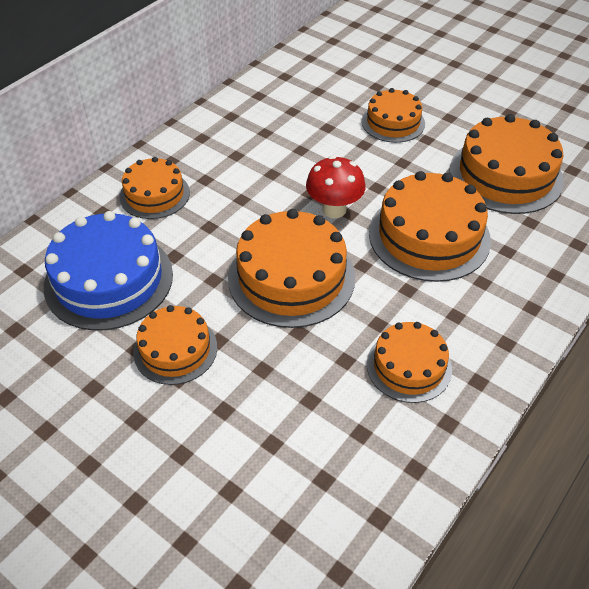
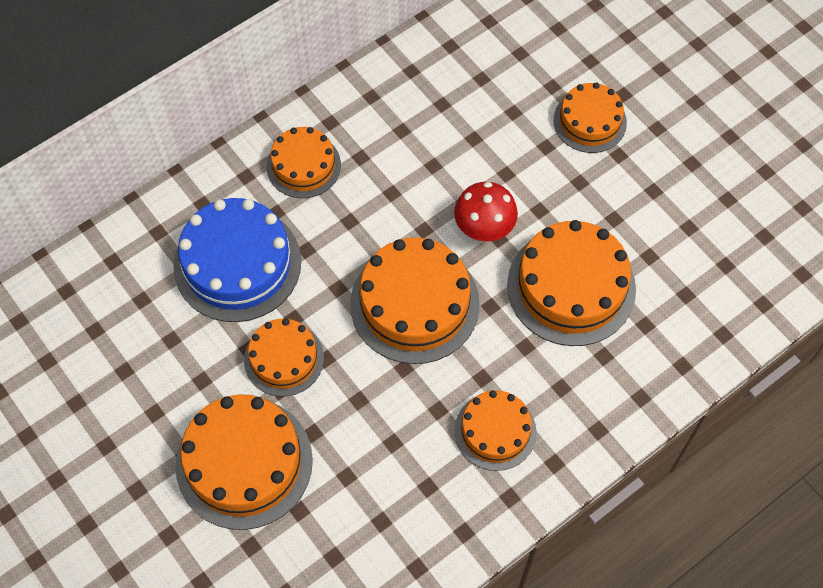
camera: 15 degrees right, 15 degrees up
orange cake [450,114,564,214] -> orange cake moved to [175,394,313,530]

